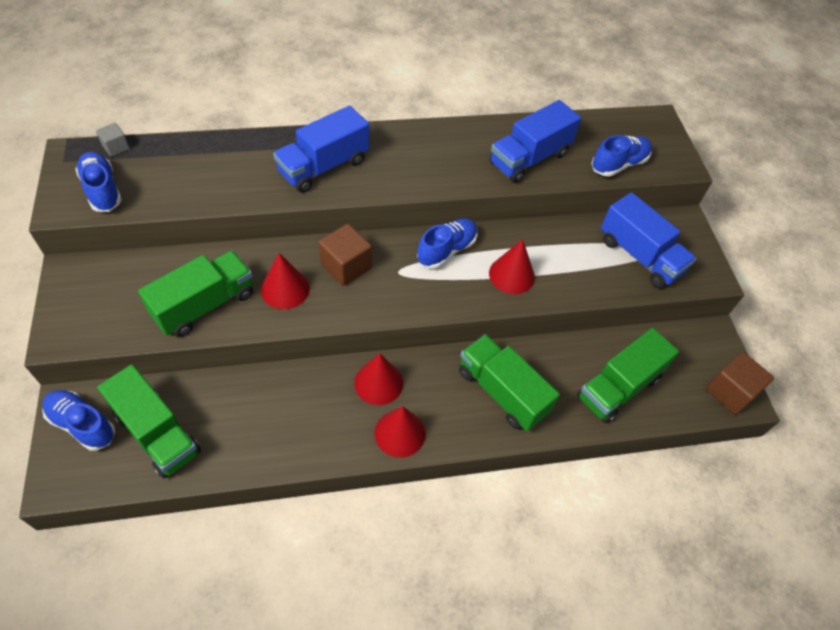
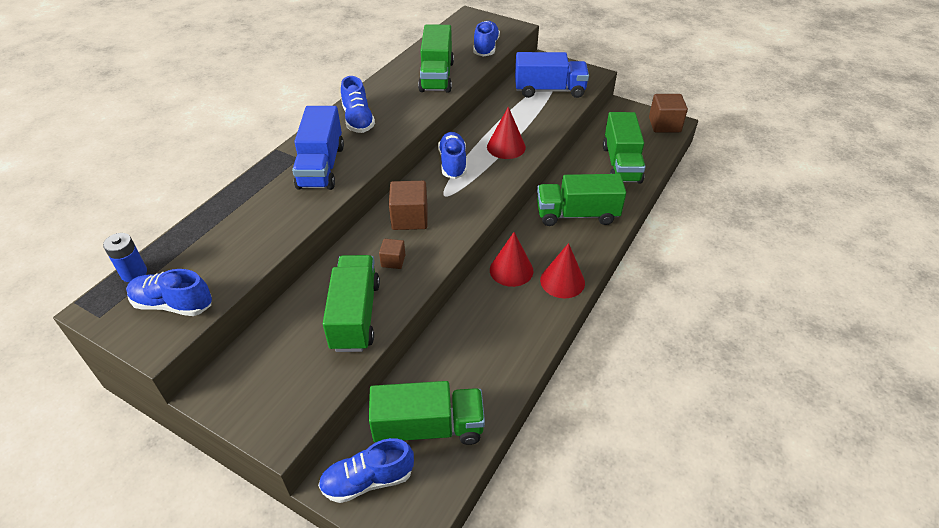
camera: 45 degrees left, 10 degrees down
grey cube [96,123,130,157] -> blue battery [103,233,147,282]
red cone [261,253,310,309] -> brown cube [379,239,405,269]
blue truck [490,100,581,183] -> green truck [418,24,454,93]
none -> blue shoe [341,76,375,133]

